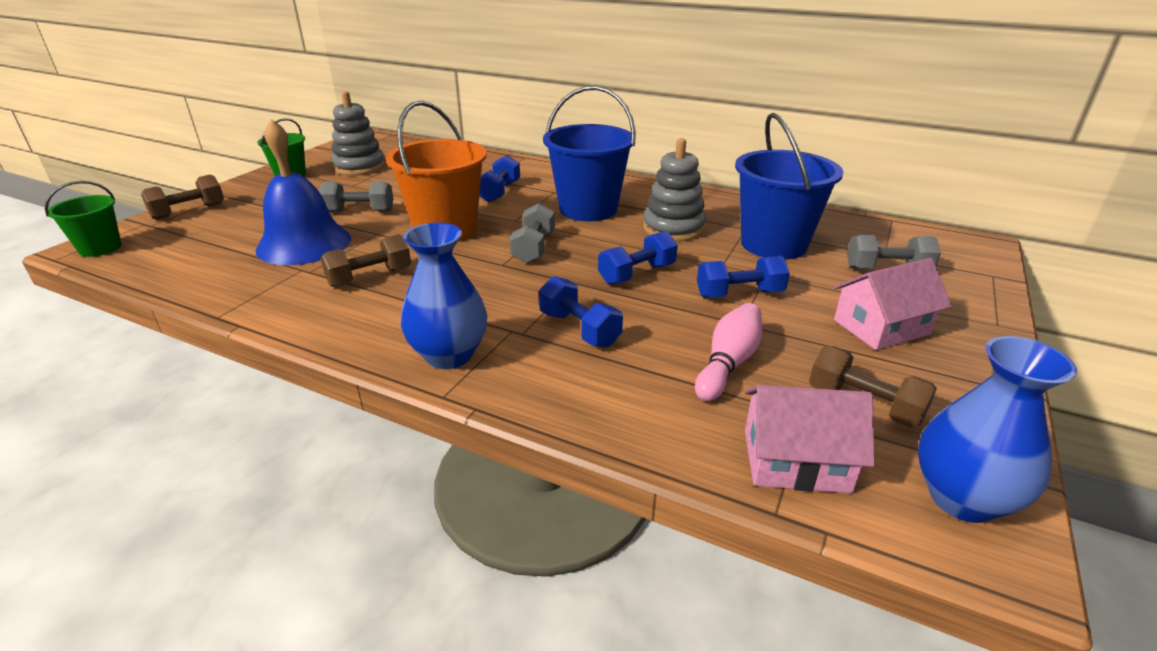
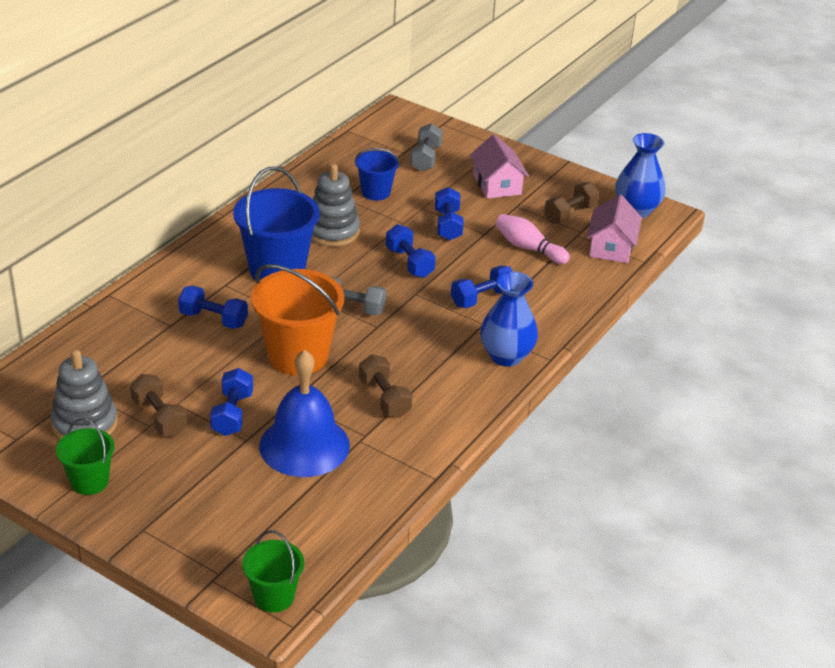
camera: 85 degrees left, 5 degrees up
brown dumbbell [141,175,224,220] -> brown dumbbell moved to [130,374,187,436]
grey dumbbell [319,181,393,212] -> blue dumbbell [210,368,253,436]
blue bucket [735,113,843,260] -> blue bucket [355,148,400,201], size x0.56

